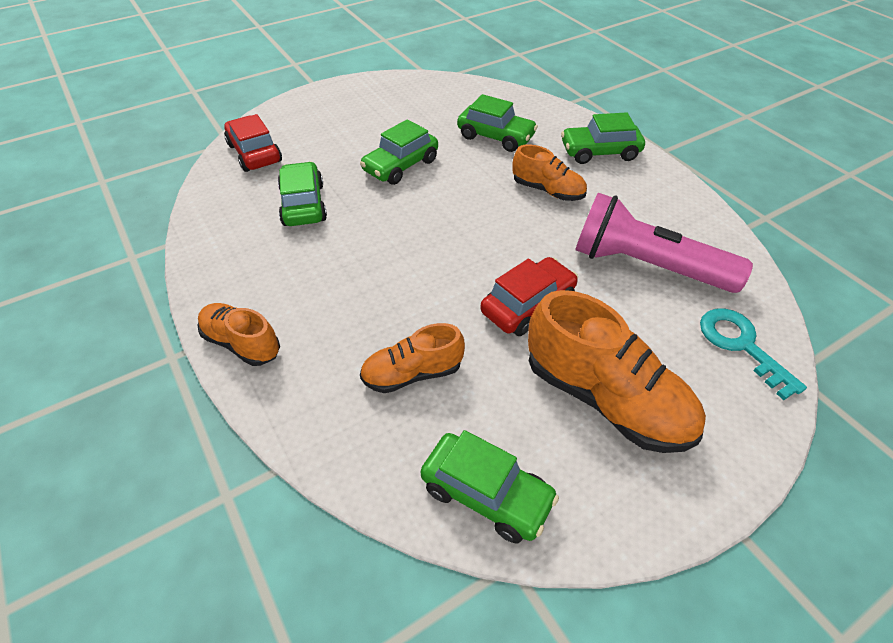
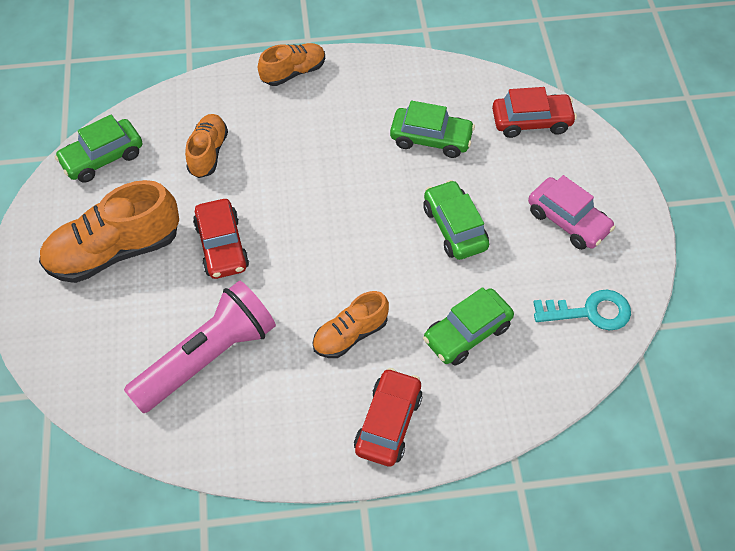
camera: 115 degrees right, 10 degrees up
green car [561,112,645,164] -> red car [354,368,422,467]
turquoise key [700,308,807,400] -> turquoise key moved to [533,290,631,330]
none -> pink car [528,175,615,250]

